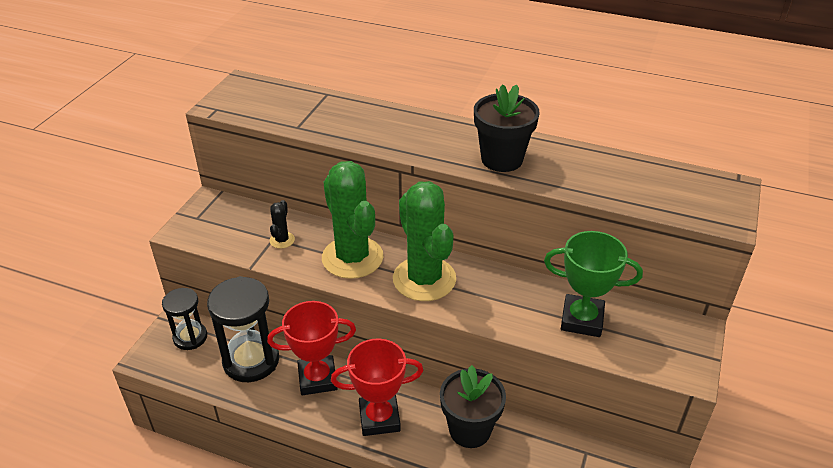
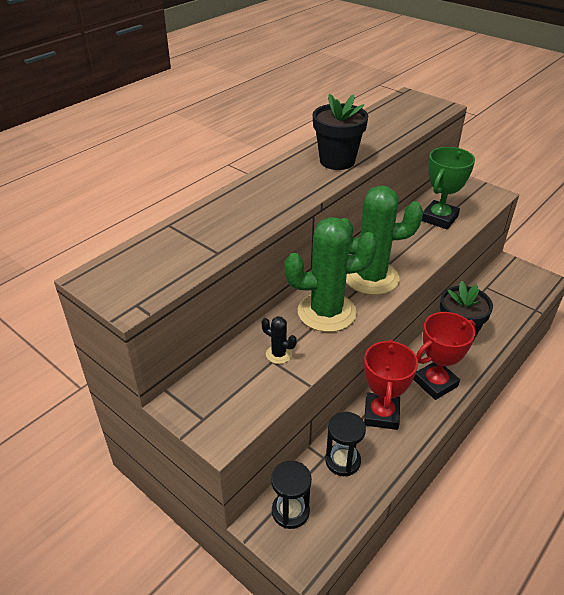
camera: 70 degrees left, 0 degrees up
black hourglass [207,276,279,382] -> black hourglass [325,412,366,476], size x0.62
red trophy [331,339,424,436] -> red trophy turned 45 degrees clockwise [413,312,475,400]

